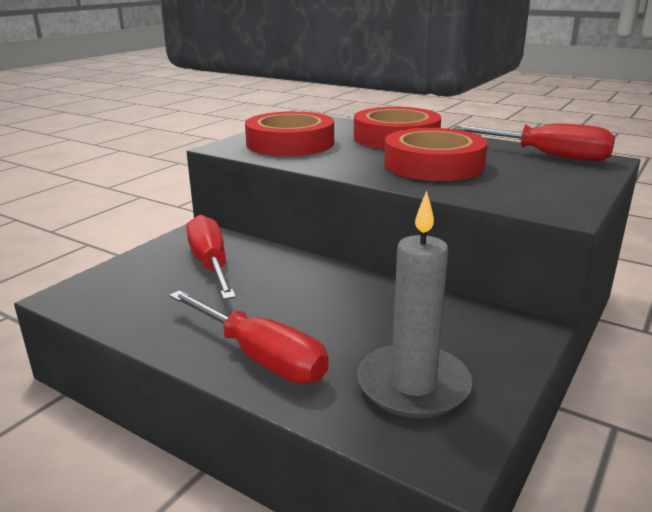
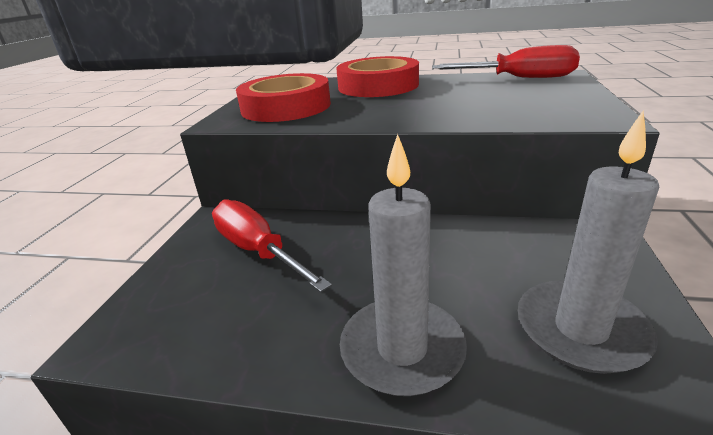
camera: 20 degrees left, 5 degrees up
red screwdriver [169,290,329,384] -> grey candle [340,134,467,396]
red tape [384,128,487,181] -> none

